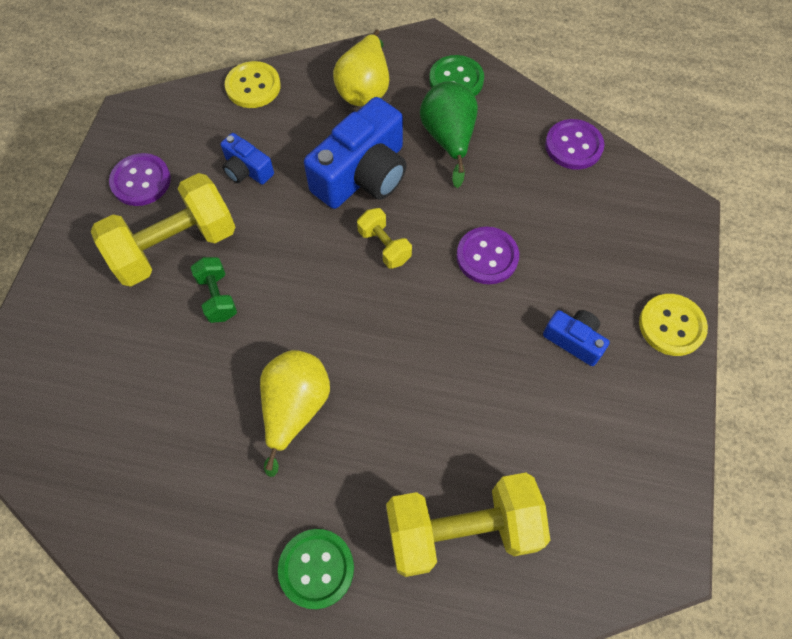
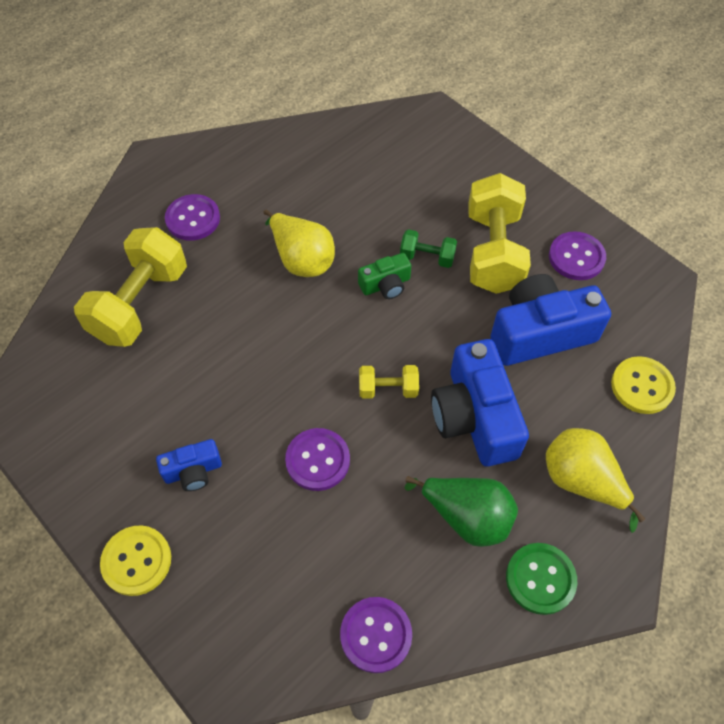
camera: 125 degrees right, 5 degrees down
blue camera [221,133,274,185] -> blue camera [490,274,611,366], size x1.98
green button [278,529,354,609] -> purple button [165,194,220,241]
none -> green camera [358,253,411,299]

